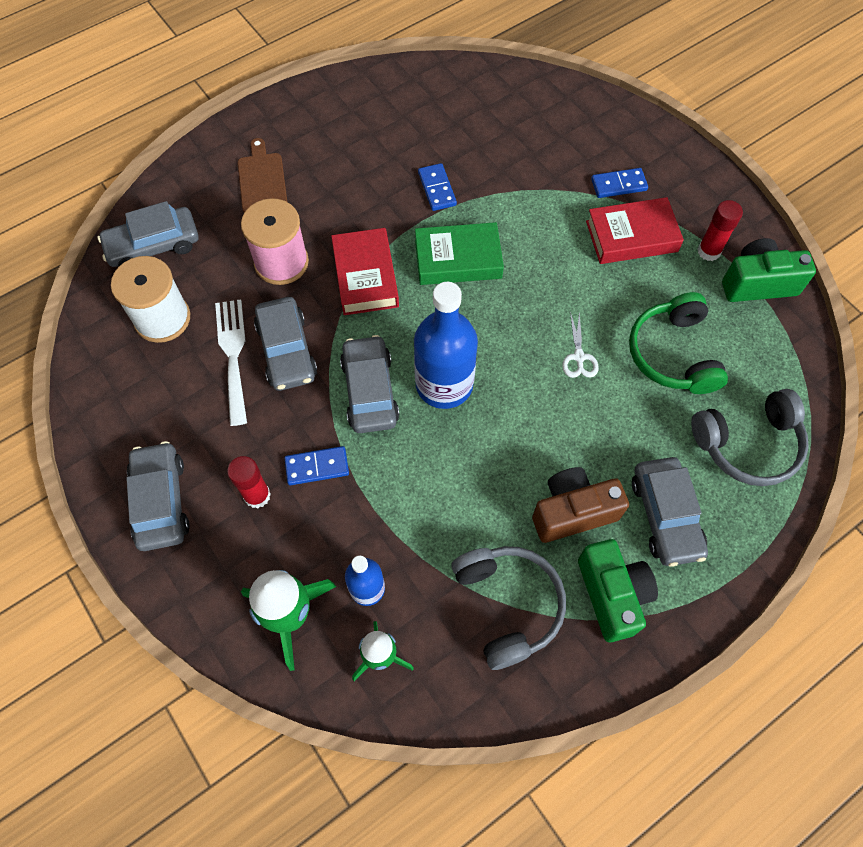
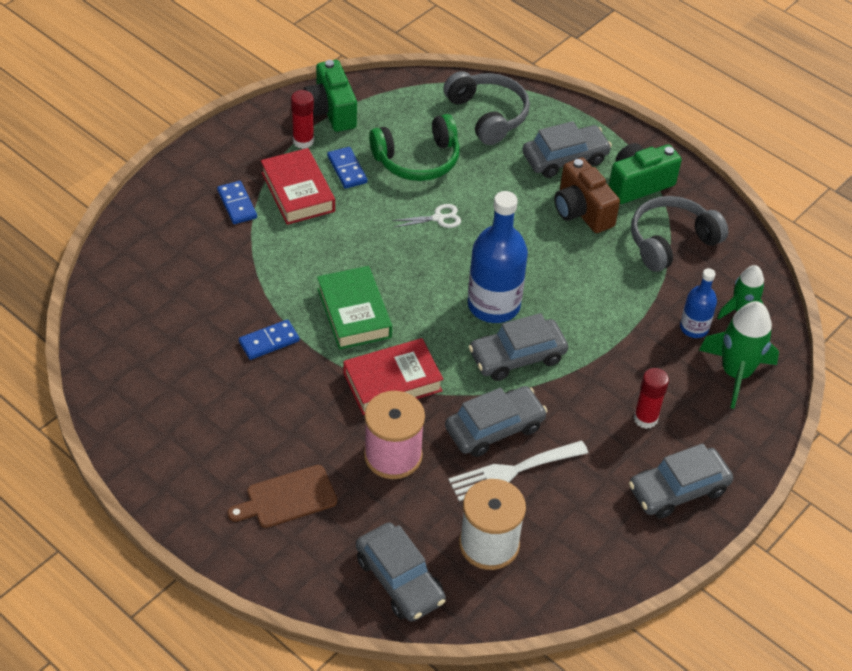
camera: 105 degrees left, 15 degrees down
blue domino [284,446,349,485] -> blue domino moved to [327,147,368,189]

